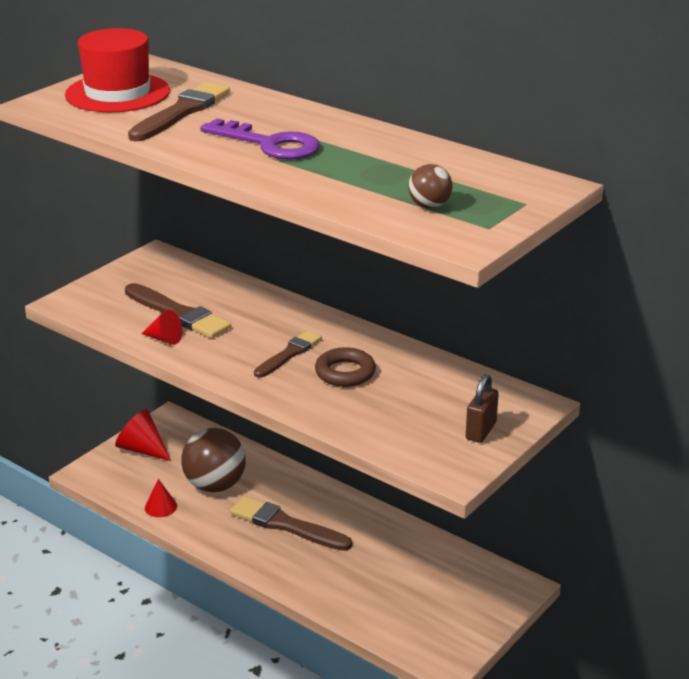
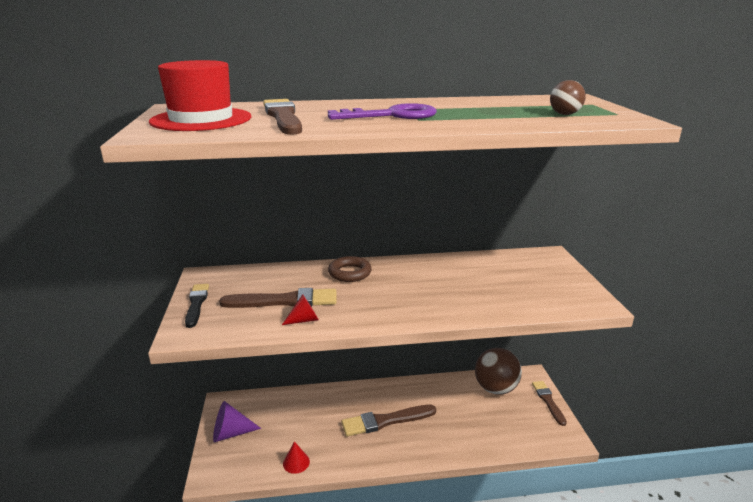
camera: 45 degrees left, 5 degrees down
red cone [115,409,171,461] -> purple cone [213,401,261,443]
brown ball [181,428,246,492] -> brown ball moved to [475,348,522,395]
brown brush [254,330,322,378] -> brown brush moved to [532,381,567,426]
brown ring [315,347,376,387] -> brown ring moved to [328,256,372,282]
brown padlock [466,374,499,443] -> none
none -> black brush [185,284,209,328]

